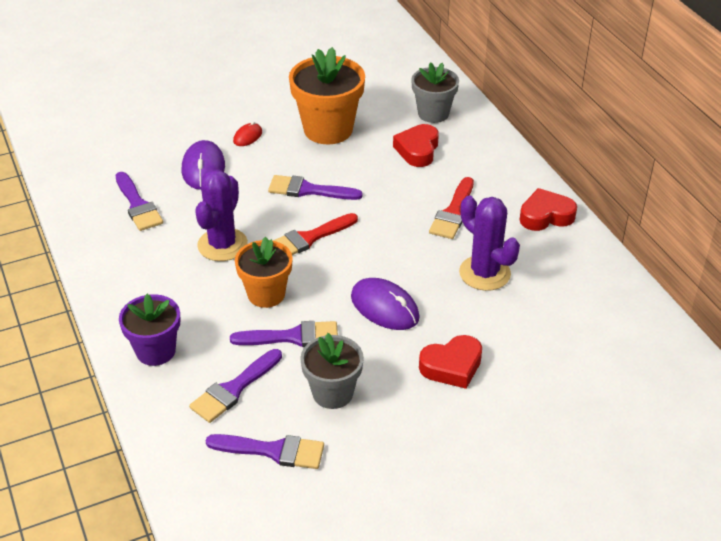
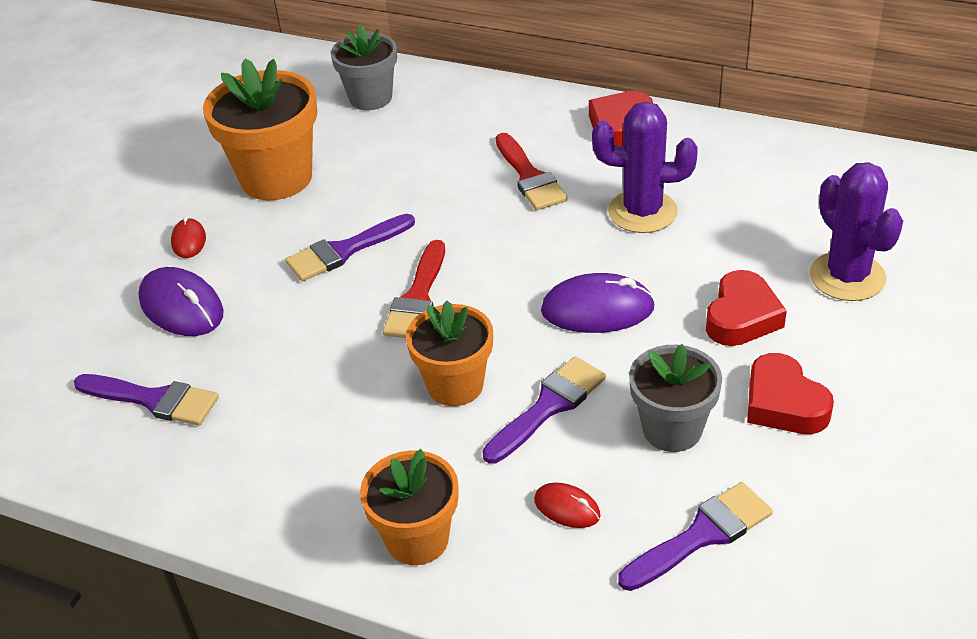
camera: 40 degrees left, 0 degrees up
purple flower pot [119,294,181,366] -> orange flower pot [360,449,458,565]
purple brush [189,349,282,423] -> red mouse [534,483,600,528]
purple cactus [195,169,248,261] -> purple cactus moved to [810,162,903,301]
red heart [393,124,439,167] -> red heart moved to [747,353,834,434]

